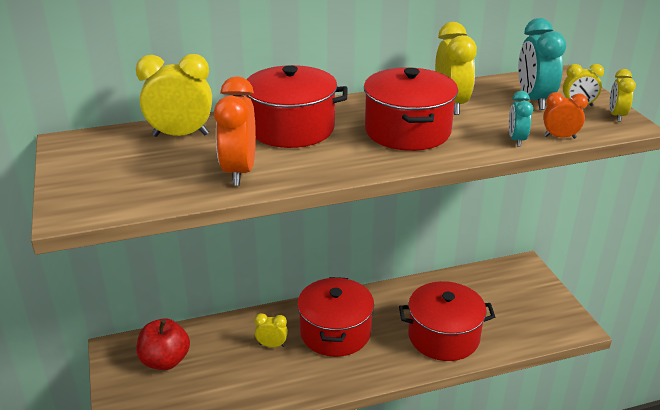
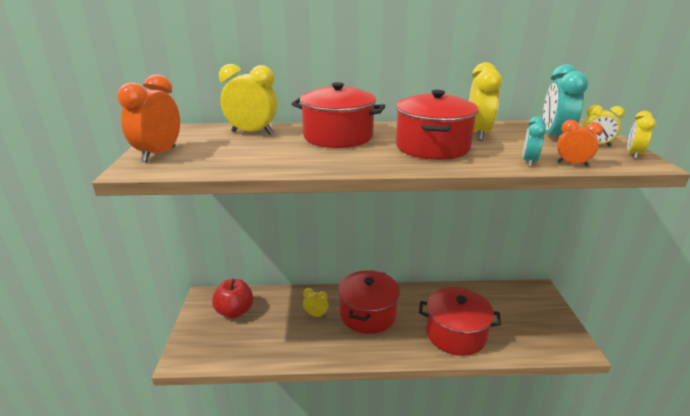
camera: 15 degrees right, 5 degrees down
orange clock [214,76,256,186] -> orange clock moved to [117,74,180,163]

